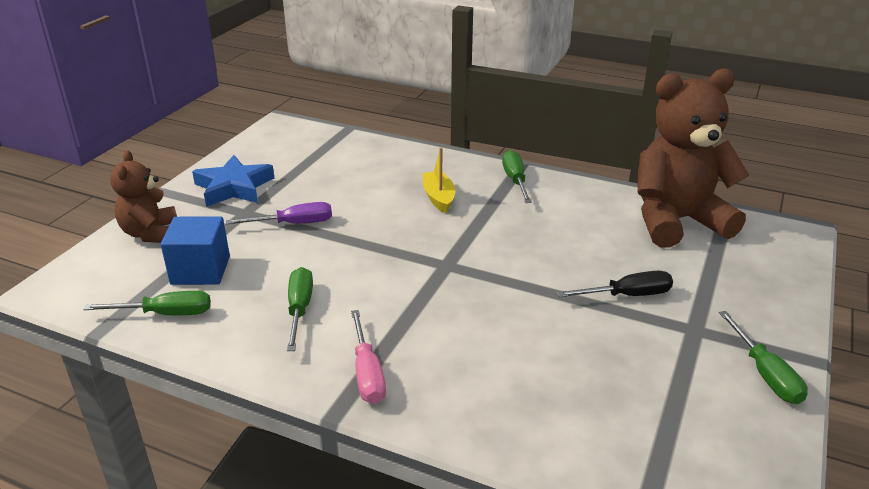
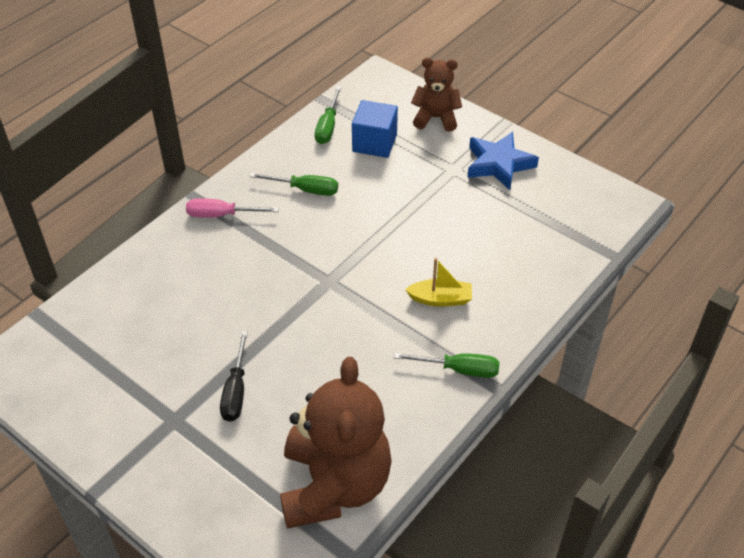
camera: 105 degrees right, 15 degrees up
purple screwdriver [226,202,332,224] -> none
green screwdriver [719,311,808,404] -> none

